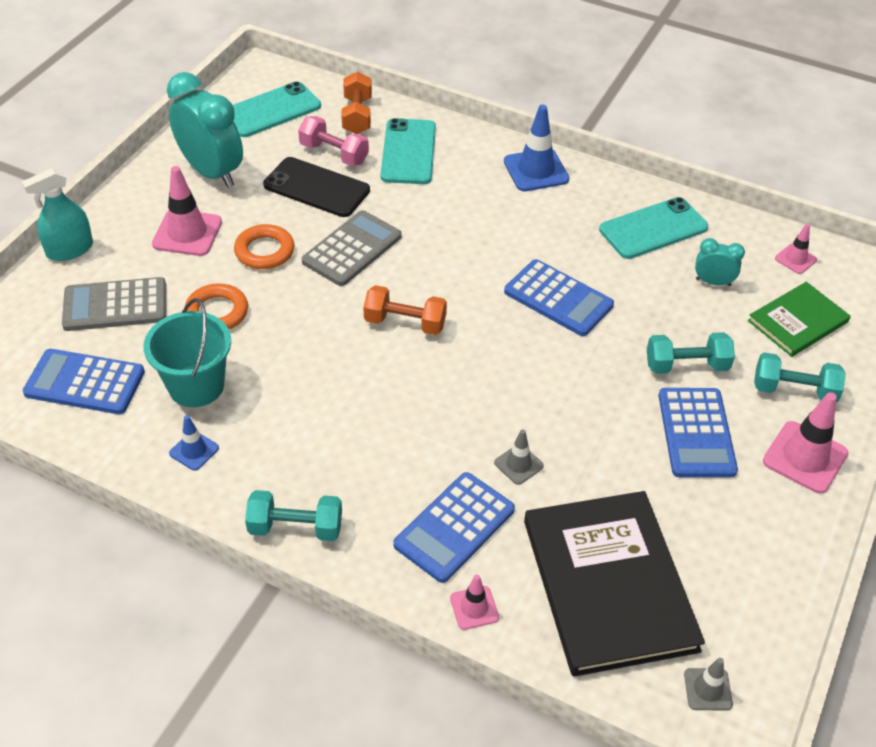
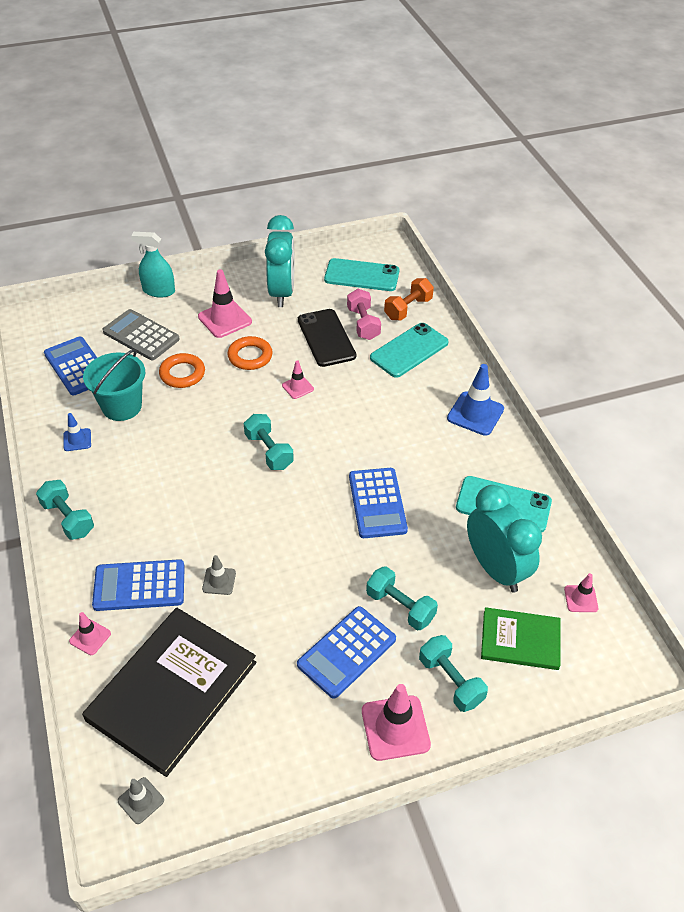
camera: 45 degrees right, 0 degrees up
grey calculator [302,210,402,286] -> pink traffic cone [282,360,314,399]
orange dumbbell [363,285,447,335] -> turquoise dumbbell [244,414,294,470]
turquoise clock [695,238,745,286] -> turquoise clock [467,485,542,593], size x2.07

